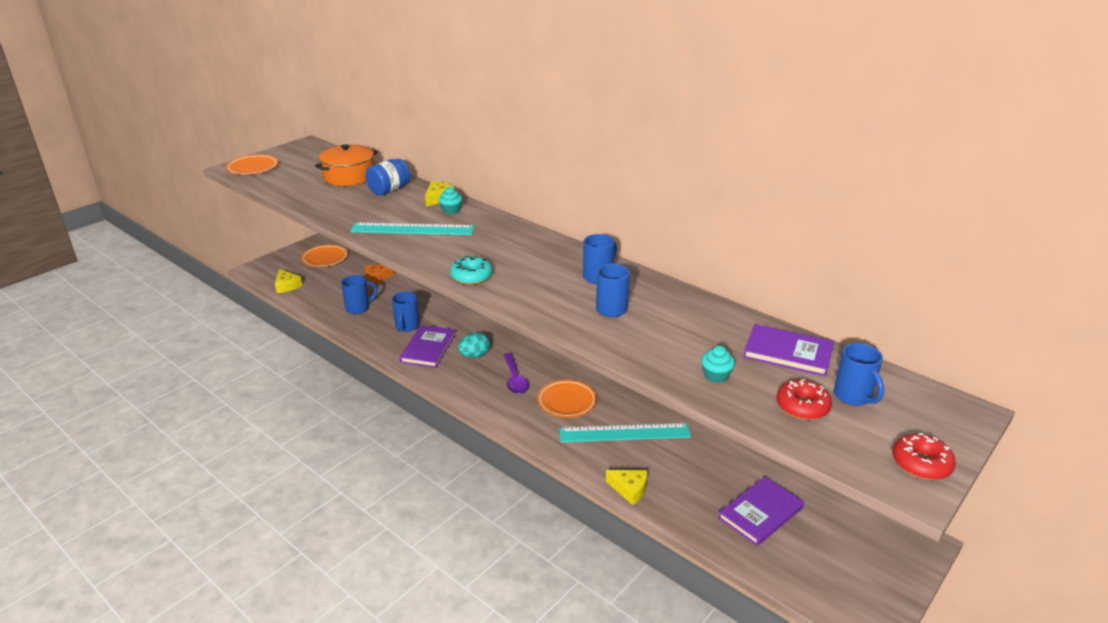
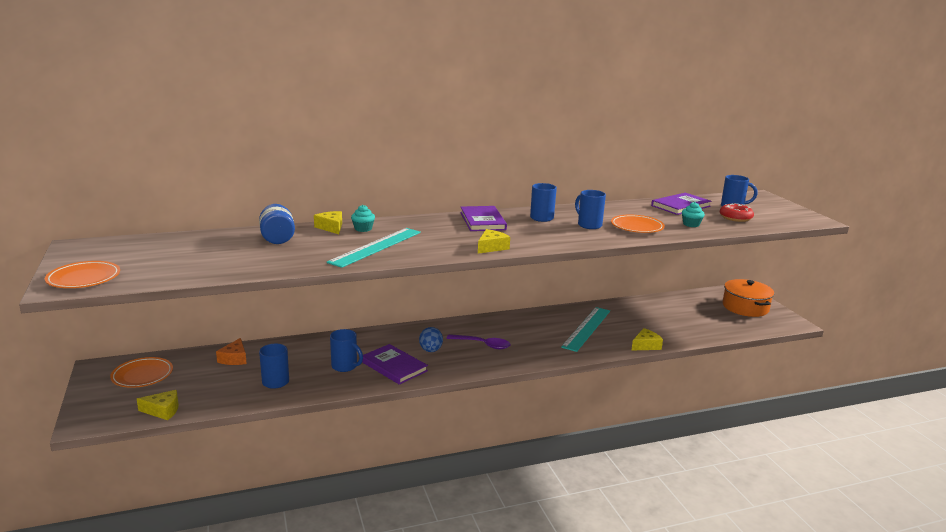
camera: 60 degrees left, 10 degrees down
orange pot [315,144,378,186] -> orange pot moved to [723,279,774,317]
turquoise donut [450,256,493,285] -> yellow cheese [478,229,510,254]
turquoise egg [458,332,490,358] -> blue egg [419,327,443,352]
orange plate [537,380,597,418] -> orange plate moved to [611,215,665,233]
purple book [718,477,804,546] -> purple book moved to [460,206,507,231]
red donut [892,433,956,480] -> none

